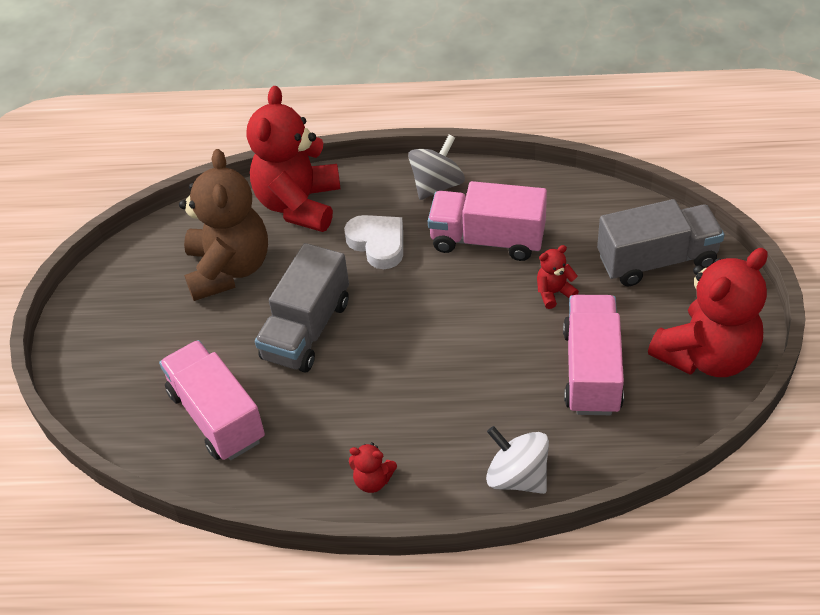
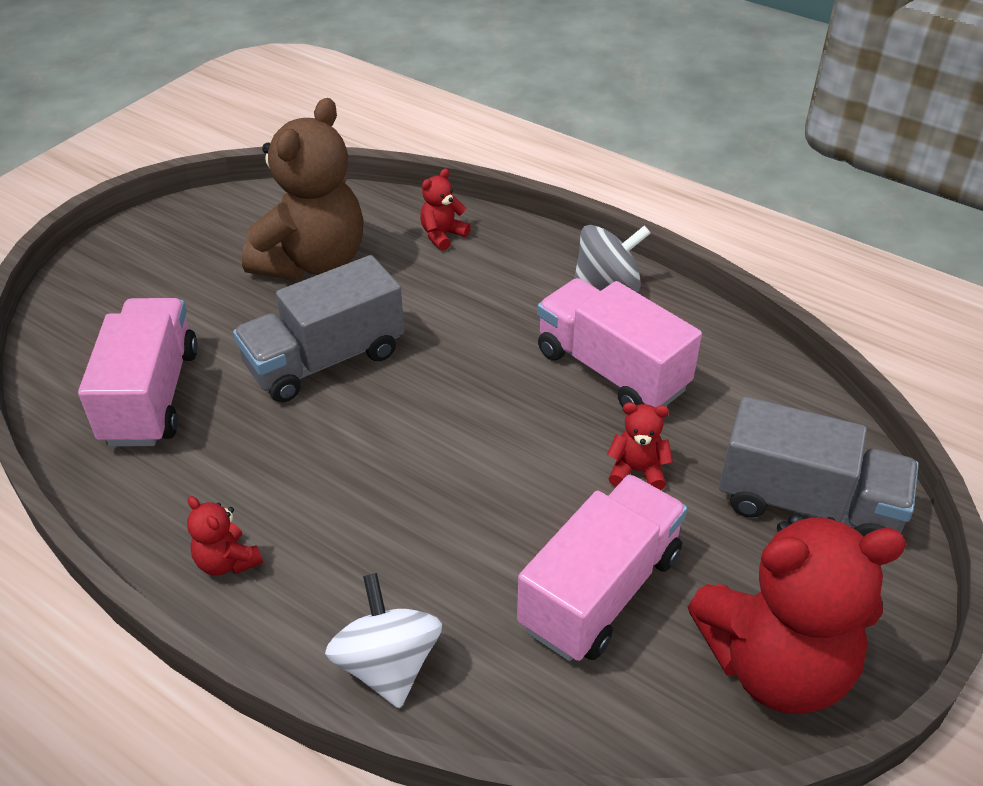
camera: 30 degrees right, 5 degrees down
red teddy bear [247,86,340,232] -> red teddy bear [420,169,471,251], size x0.42
white heart [344,215,403,269] -> none

